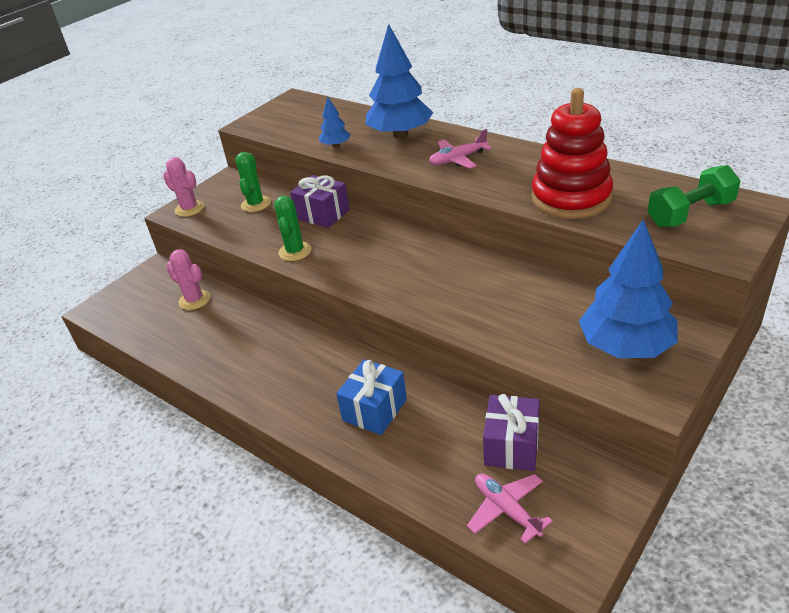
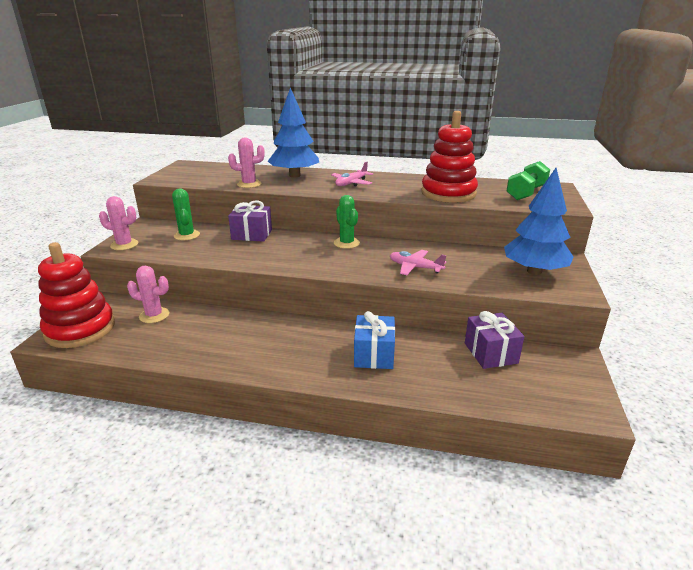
camera: 30 degrees left, 10 degrees down
green cactus [274,196,311,261] -> green cactus moved to [334,195,360,249]
blue tree [319,96,351,147] -> pink cactus [228,138,265,188]
pink plane [467,474,553,544] -> pink plane moved to [390,250,446,275]
none -> red stacking toy [38,242,115,348]

